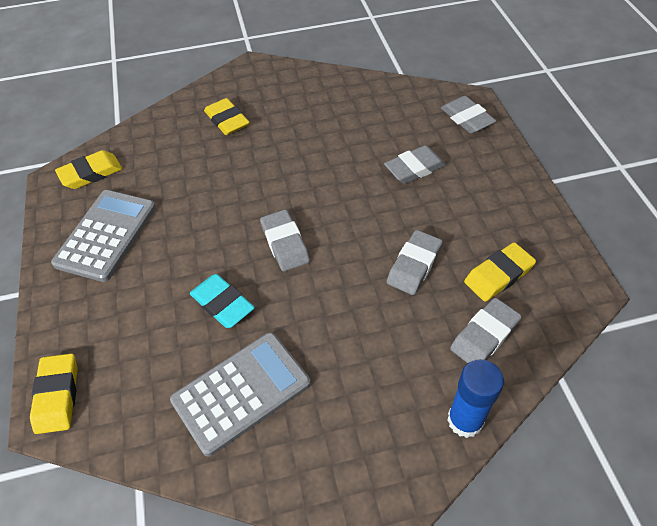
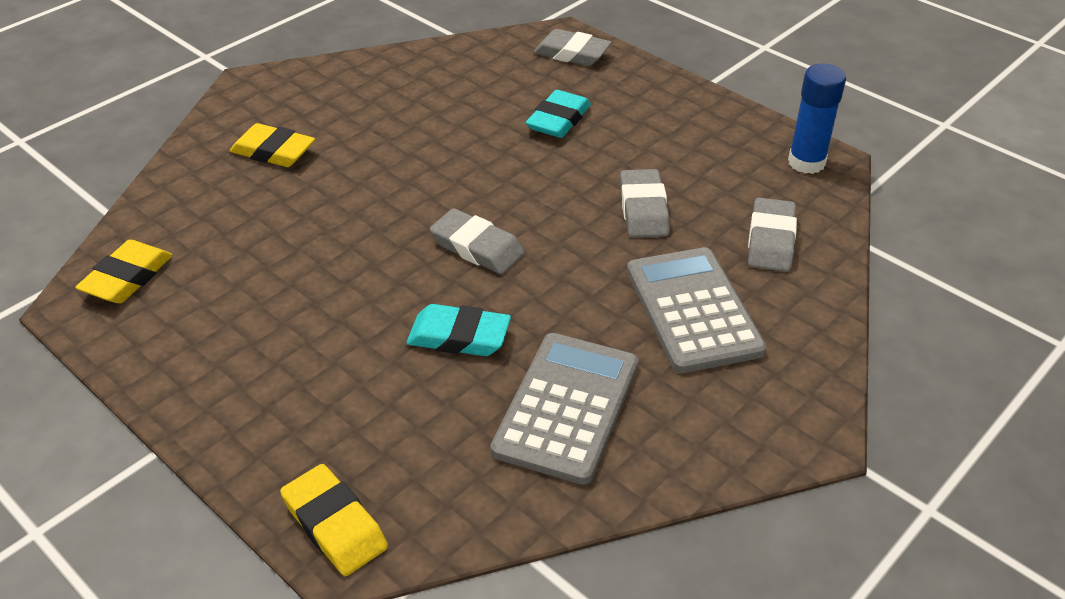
camera: 35 degrees left, 10 degrees down
grey calculator [51,190,156,282] -> grey calculator moved to [627,247,766,373]
grey eraser [384,145,446,184] -> turquoise eraser [526,90,591,138]
blue glue stick [447,359,504,438] -> blue glue stick moved to [788,64,846,174]
yellow eraser [464,242,536,302] -> none

